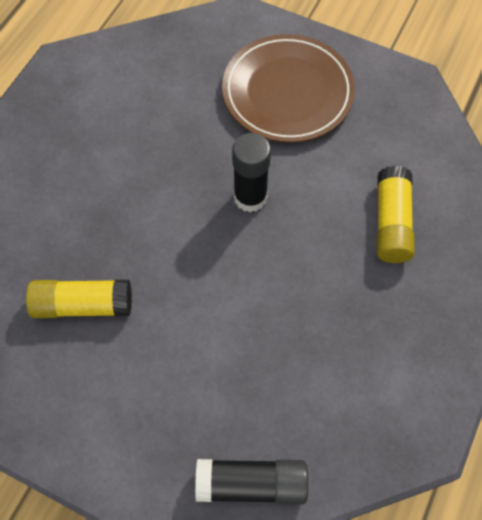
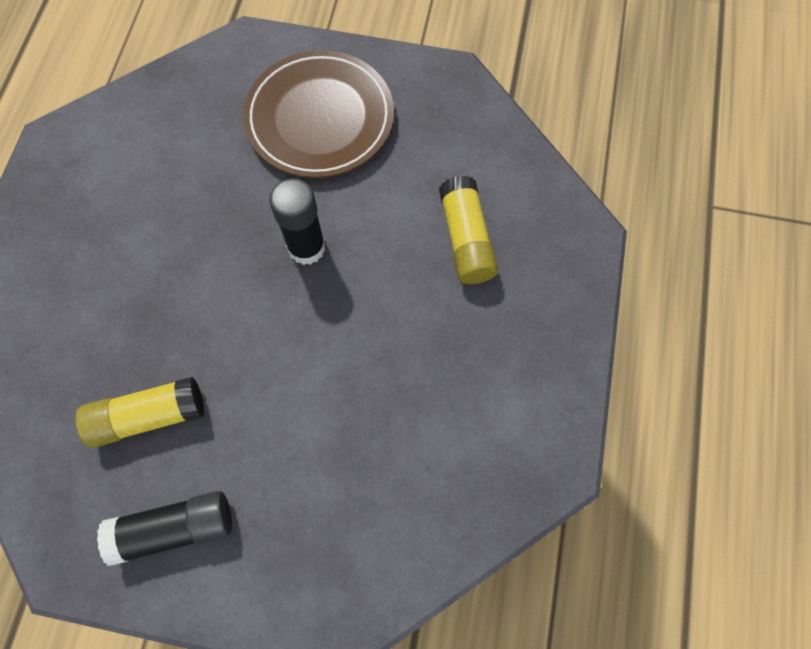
camera: 15 degrees left, 5 degrees up
black glue stick [195,459,308,505] -> black glue stick moved to [97,491,232,566]

